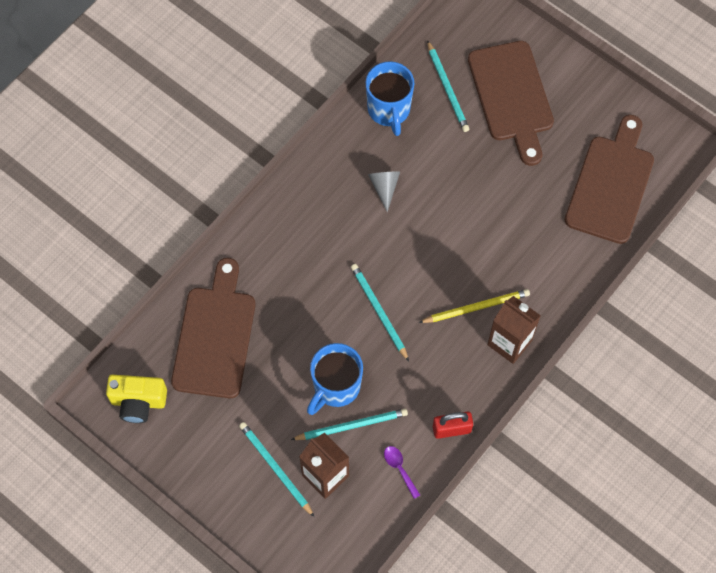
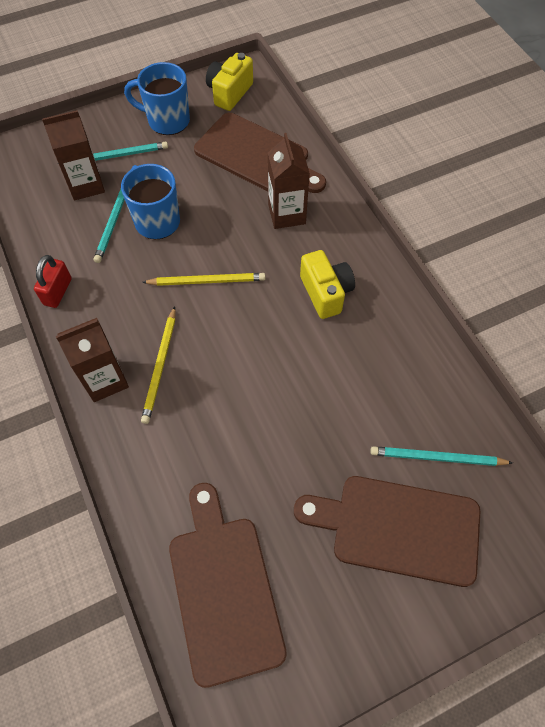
camera: 115 degrees right, 5 degrees down
turquoise pencil [351,264,409,361] -> yellow pencil [142,273,266,286]
blue mug [365,61,414,136] -> blue mug moved to [124,62,190,135]
grey cone [368,171,400,212] -> none
purple spoon [384,446,420,499] -> none
brown cutting board [565,115,654,244] -> brown cutting board turned 150 degrees counterclockwise [169,483,287,688]
none -> brown carton [268,133,310,229]
none -> yellow camera [300,250,355,319]

